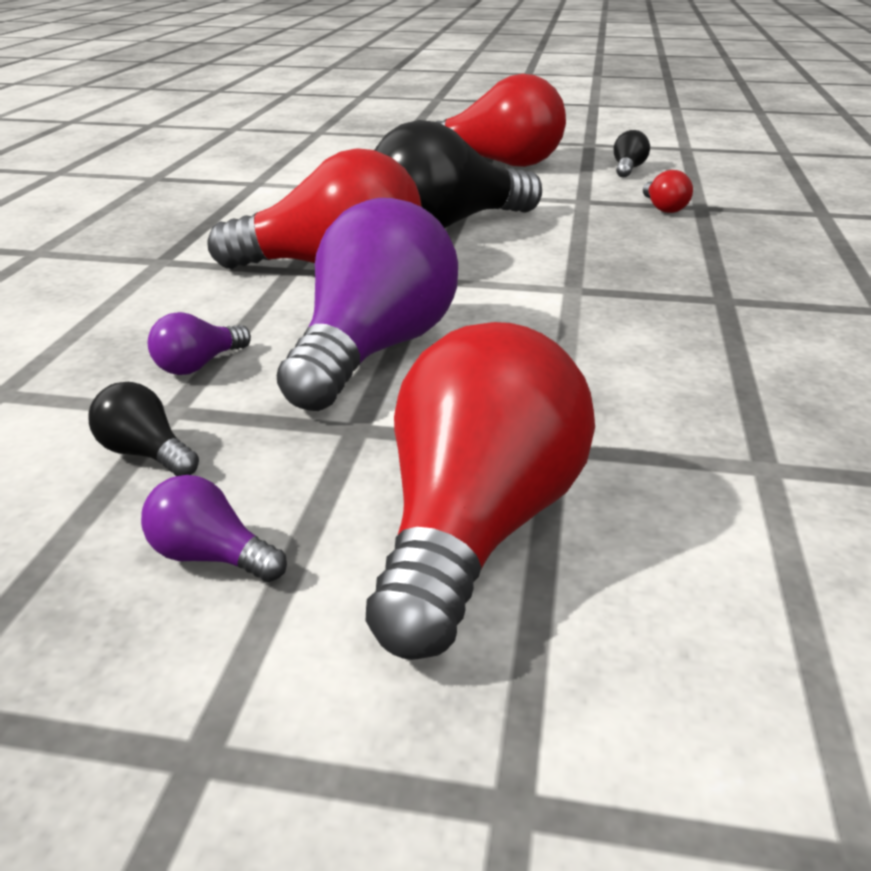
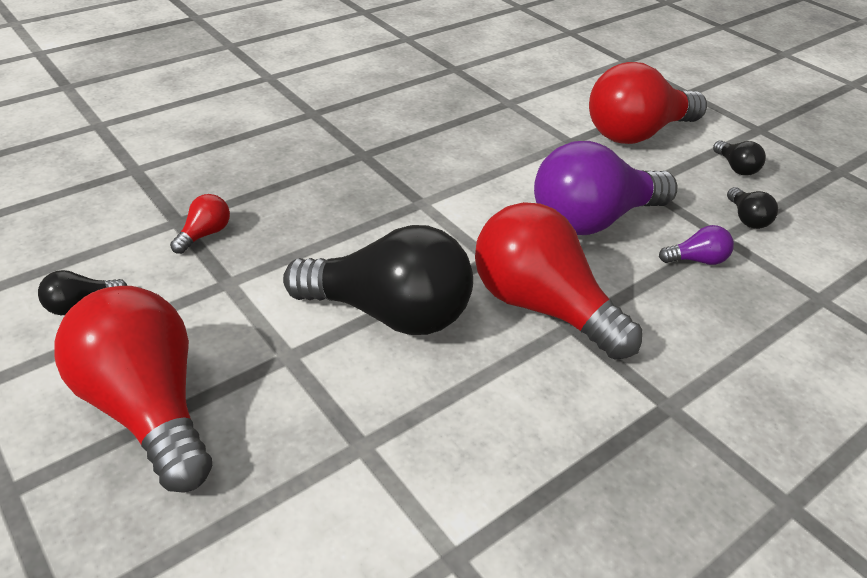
camera: 140 degrees left, 10 degrees up
purple light bulb [141,475,287,582] -> black light bulb [713,141,766,176]

